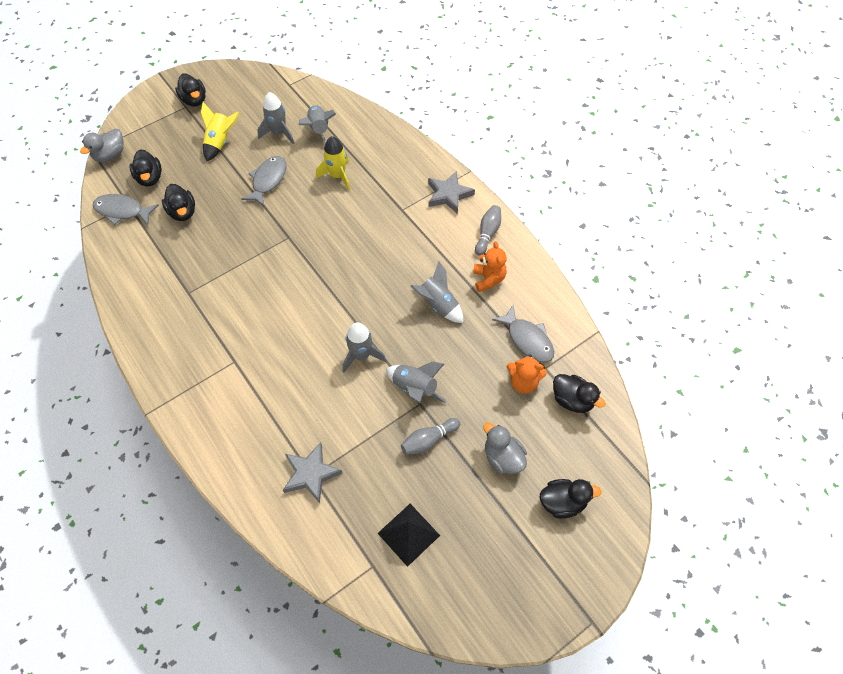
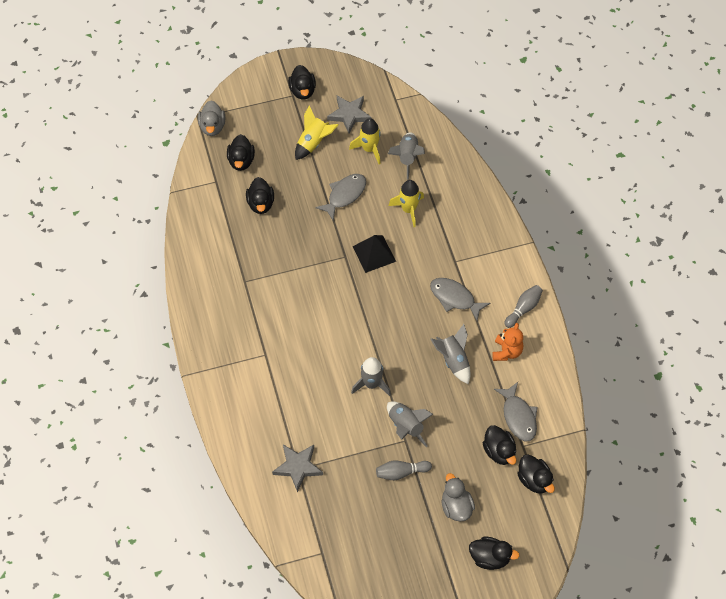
camera: 20 degrees right, 0 degrees up
grey duck [80,129,124,162] -> grey duck turned 60 degrees counterclockwise [198,101,225,136]
grey fish [93,194,159,225] -> grey fish moved to [430,278,490,321]
grey rocket [257,92,294,144] -> yellow rocket [349,118,381,164]
black pyramid [378,504,440,567] -> black pyramid moved to [353,235,396,273]
grey star [428,171,475,214] -> grey star moved to [327,96,372,133]
orange teddy bear [507,354,547,394] -> black duck [483,425,516,465]

